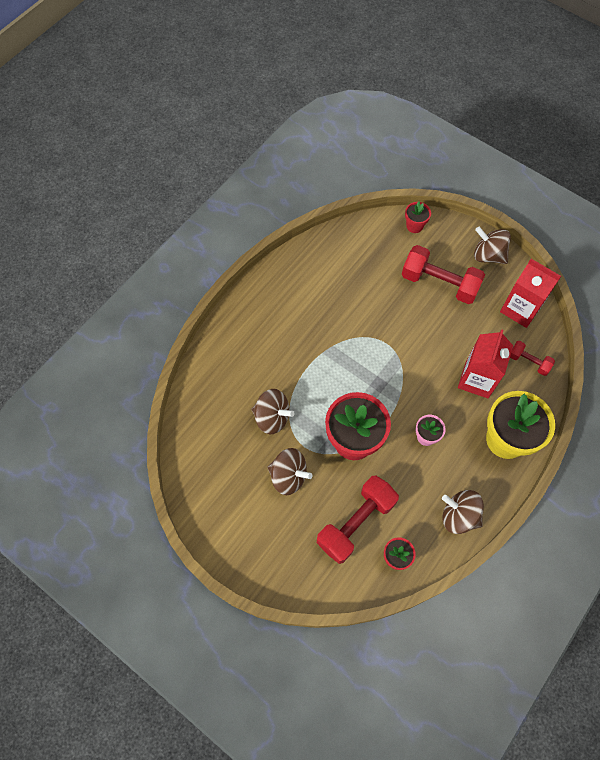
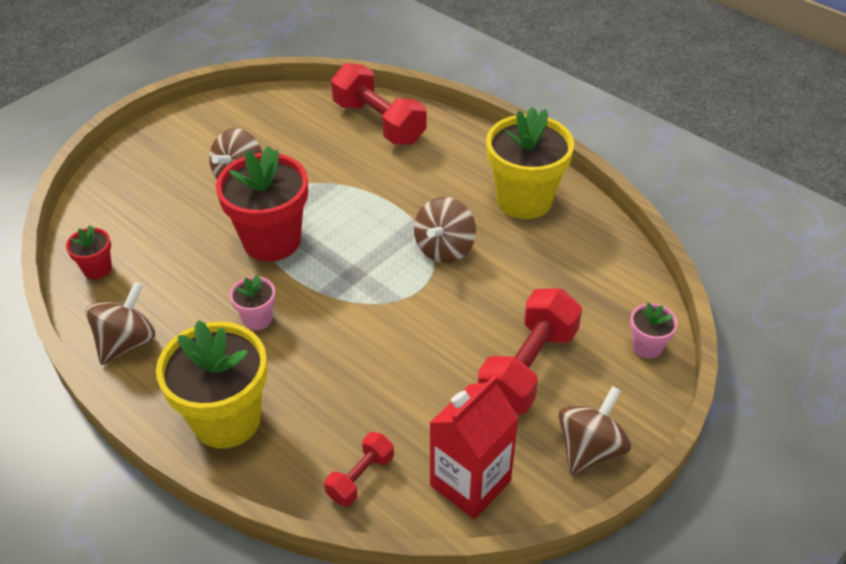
camera: 95 degrees right, 20 degrees down
brown spinning top [251,389,295,435] -> brown spinning top moved to [414,197,476,263]
red dumbbell [317,475,399,564] -> red dumbbell moved to [331,63,427,145]
red flower pot [405,201,431,233] -> pink flower pot [630,302,678,359]
red carton [458,329,513,398] -> none
none -> yellow flower pot [486,107,574,219]

